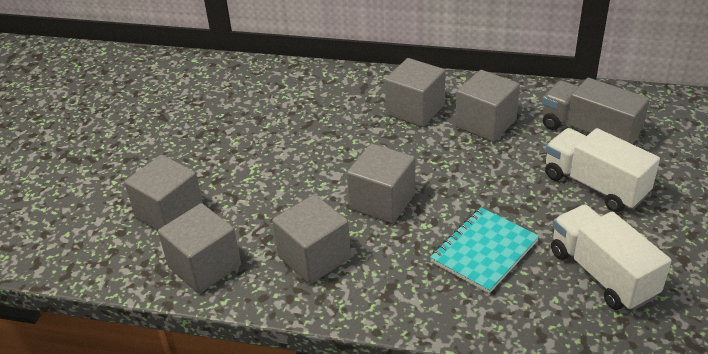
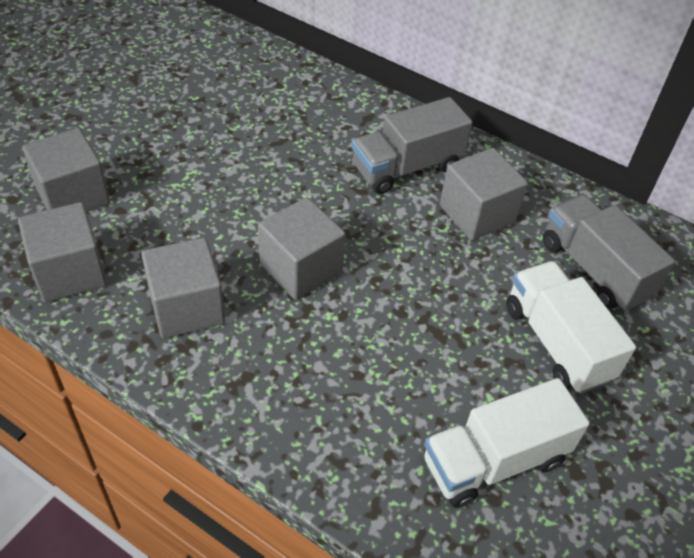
camera: 15 degrees right, 10 degrees up
grey cube [385,58,446,127] -> grey truck [352,97,473,194]
turquoise notebook [430,207,539,294] -> none
white truck [551,204,672,311] -> white truck turned 105 degrees counterclockwise [424,378,590,508]

